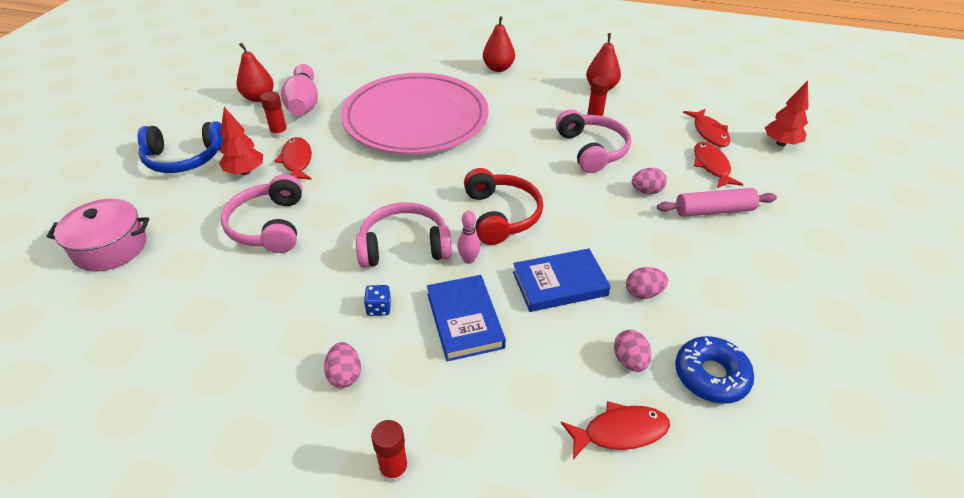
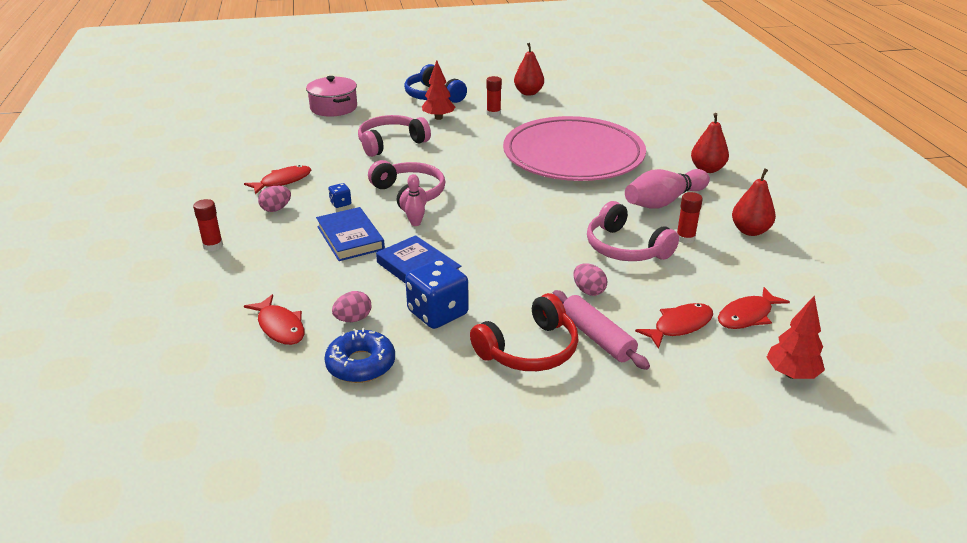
camera: 65 degrees right, 10 degrees down
red fish [274,137,312,180] -> red fish moved to [244,165,311,195]
pink bowling pin [281,64,318,116] -> pink bowling pin moved to [625,169,710,208]
blue book [427,275,506,361] -> blue book turned 75 degrees counterclockwise [316,207,385,261]
red headphones [464,168,543,245] -> red headphones moved to [470,293,579,371]
pink headphones [556,110,631,173] -> pink headphones turned 90 degrees clockwise [587,201,679,261]
pink egg [626,267,668,299] -> blue dice [405,259,469,329]

